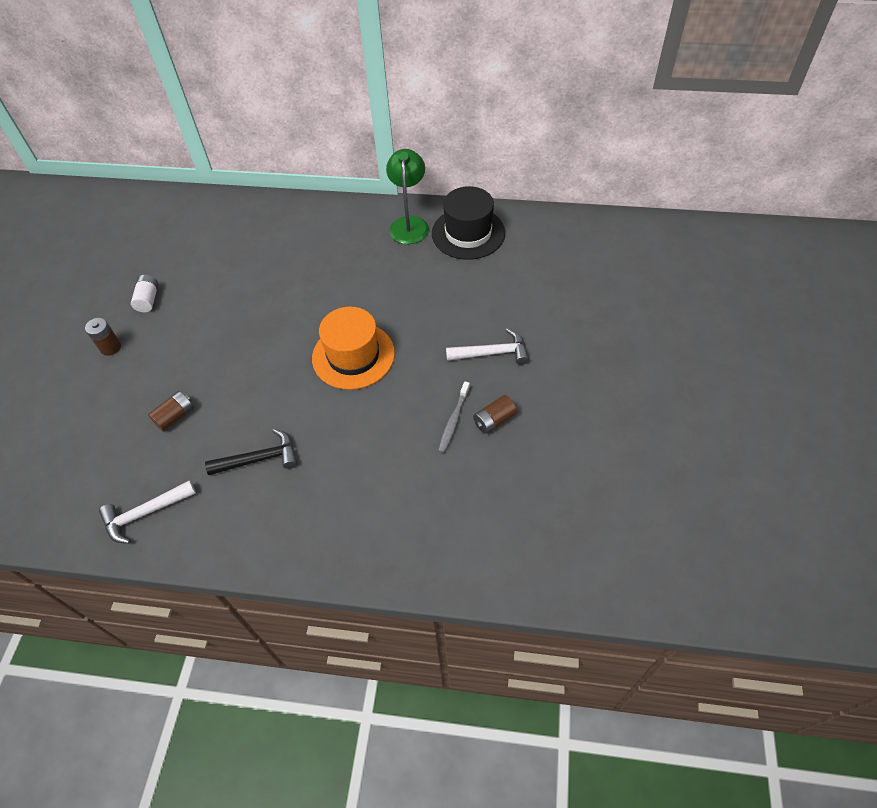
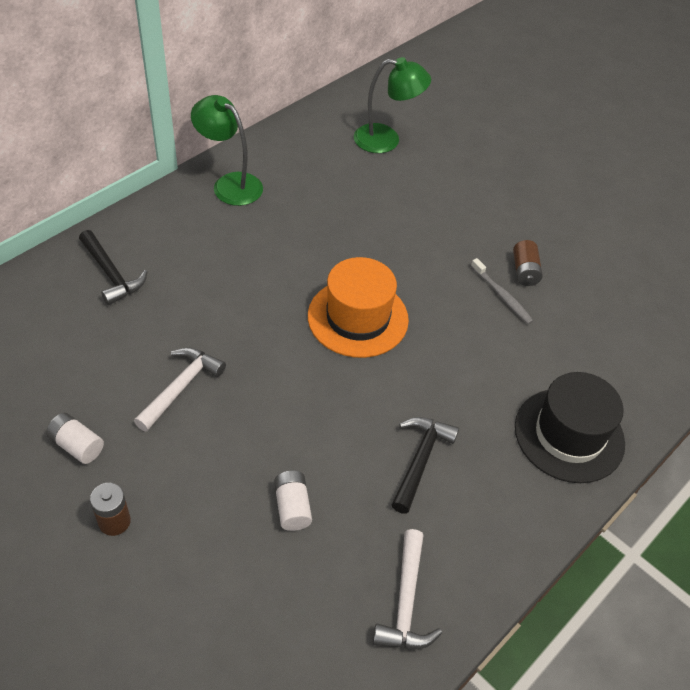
camera: 60 degrees left, 5 degrees down
brown battery [148,391,193,432] -> white battery [274,471,312,531]
black hat [432,186,505,260] -> black hat moved to [515,372,625,483]
white hammer [446,328,529,365] -> white hammer moved to [134,347,226,432]
none -> black hammer [79,230,147,305]
none -> green lamp [354,57,431,153]

